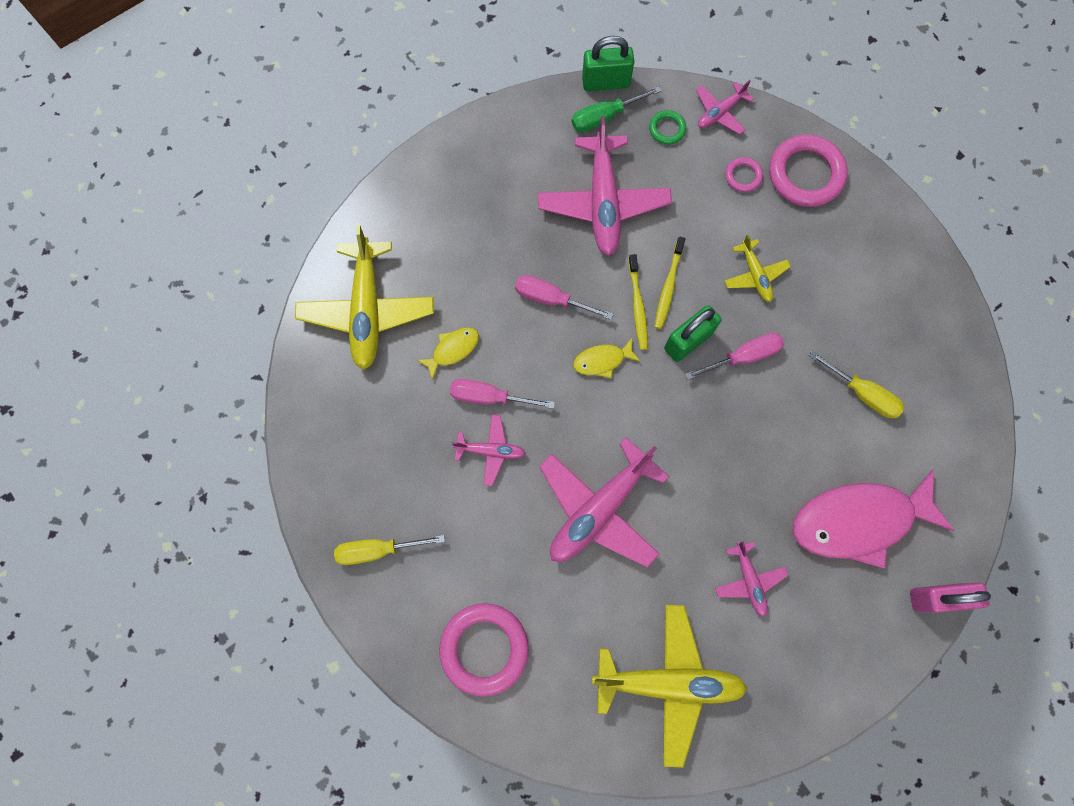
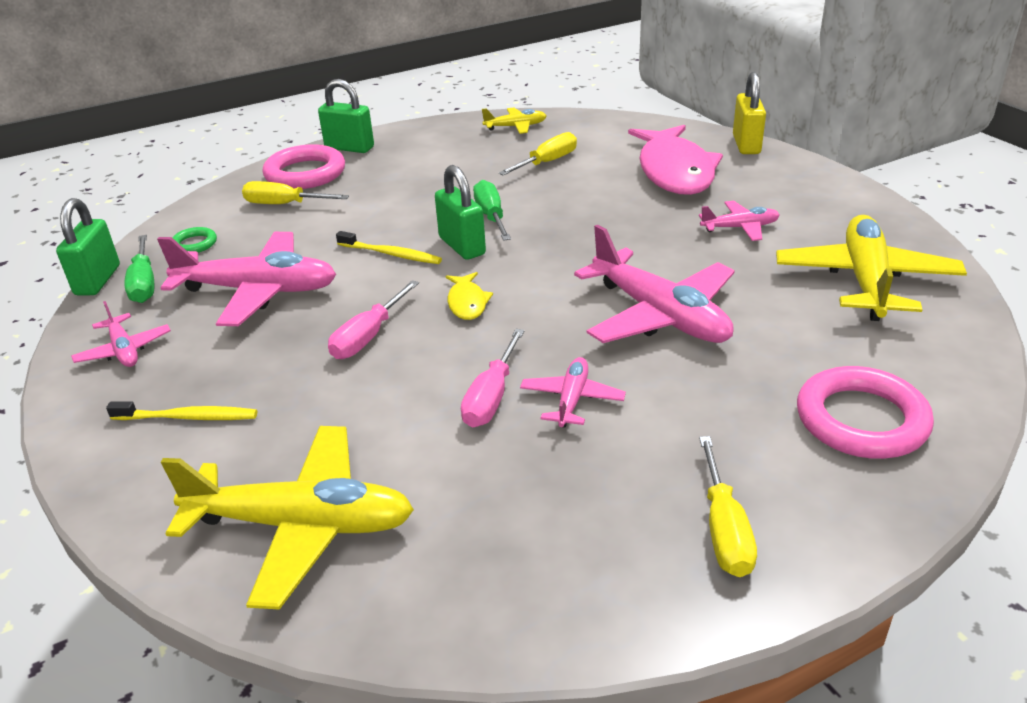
camera: 80 degrees left, 40 degrees down
yellow fish [417,327,479,380] -> none
yellow toothbrush [628,254,648,350] -> yellow toothbrush moved to [106,401,257,420]
pink screwdriver [685,333,784,380] -> green screwdriver [473,180,511,241]
pink plane [696,80,754,134] -> pink plane moved to [71,301,171,367]
yellow plane [724,235,791,302] -> yellow plane moved to [482,107,547,134]
pink ring [725,157,763,192] -> yellow screwdriver [242,181,349,204]
pink padlock [910,583,991,613] -> yellow padlock [733,72,766,154]
none -> green padlock [318,79,374,153]

